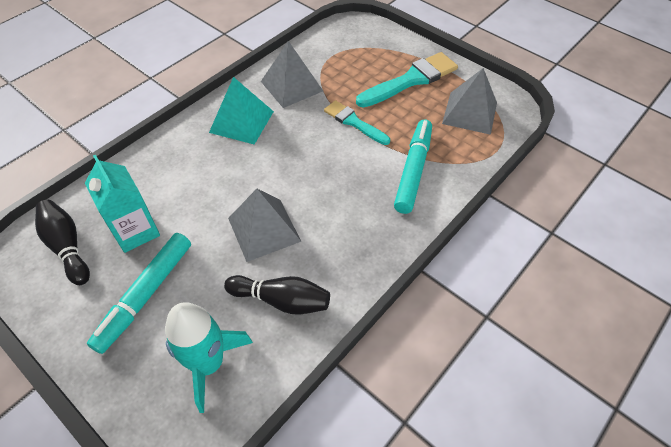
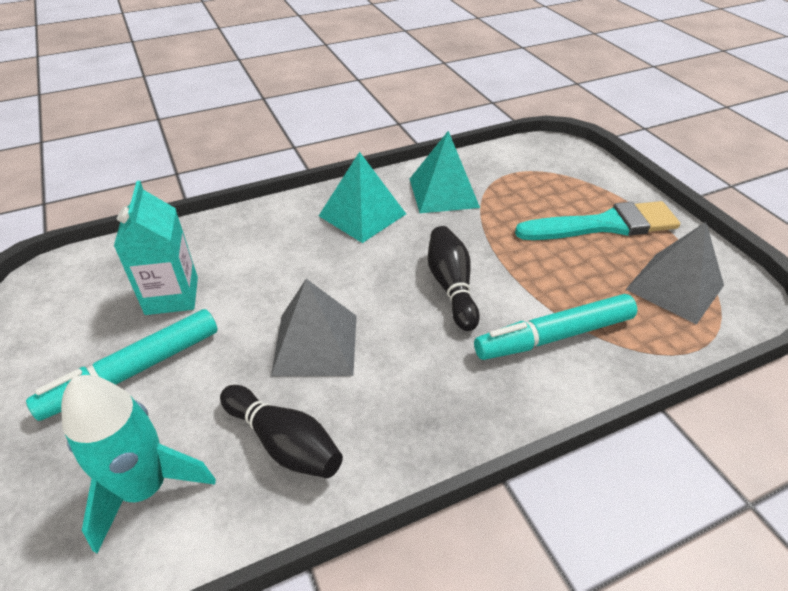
camera: 25 degrees right, 10 degrees down
black bowling pin [35,200,90,285] -> black bowling pin moved to [428,226,480,331]
grey pyramid [261,41,323,108] -> turquoise pyramid [410,131,480,213]
turquoise brush [324,100,390,145] -> none
turquoise marker [394,120,432,214] -> turquoise marker turned 150 degrees counterclockwise [474,294,637,360]

